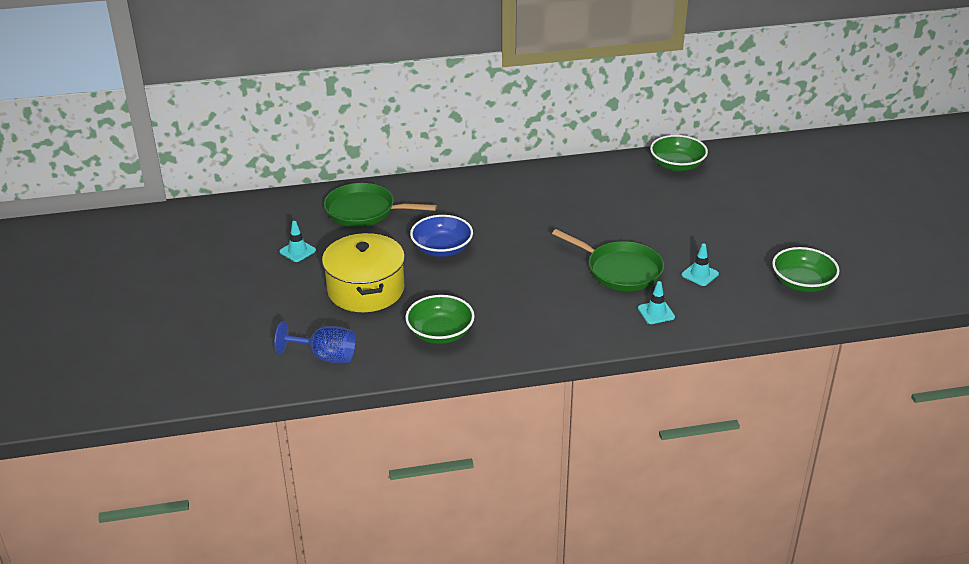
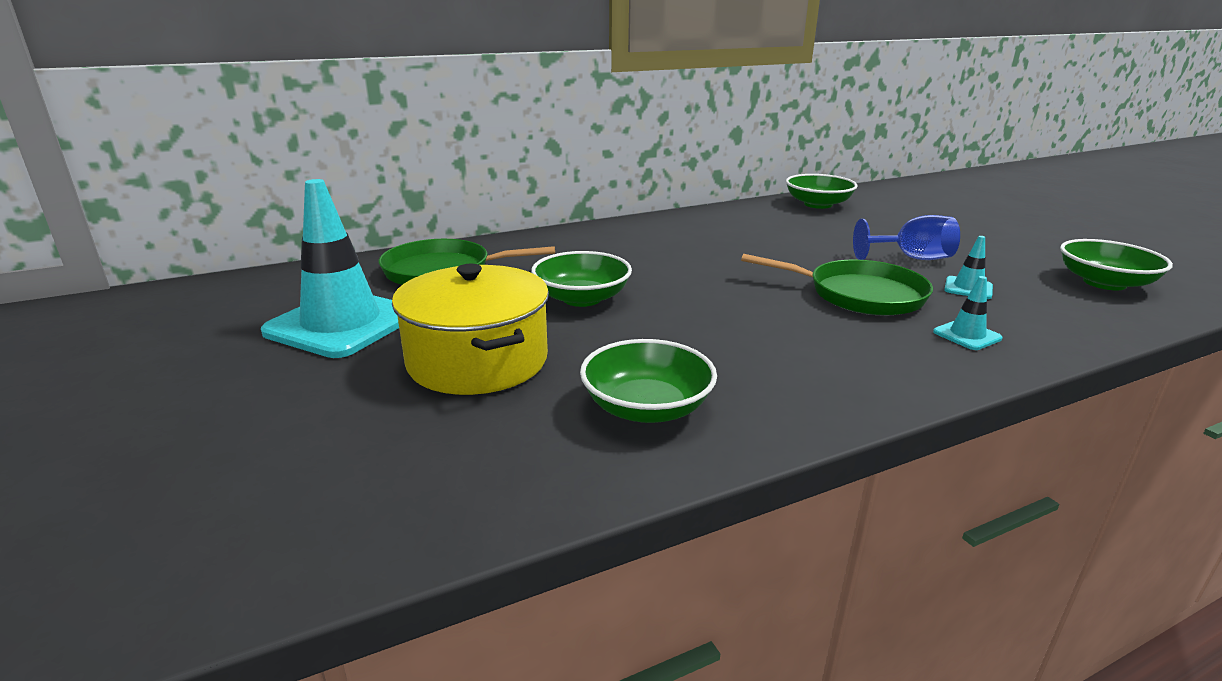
camera: 15 degrees left, 10 degrees down
blue goblet [274,321,356,363] -> blue goblet moved to [853,215,960,260]
turquoise traffic cone [279,221,316,262] -> turquoise traffic cone [261,179,399,358], size x2.35
blue bowl [410,215,473,257] -> green bowl [531,251,632,307]

